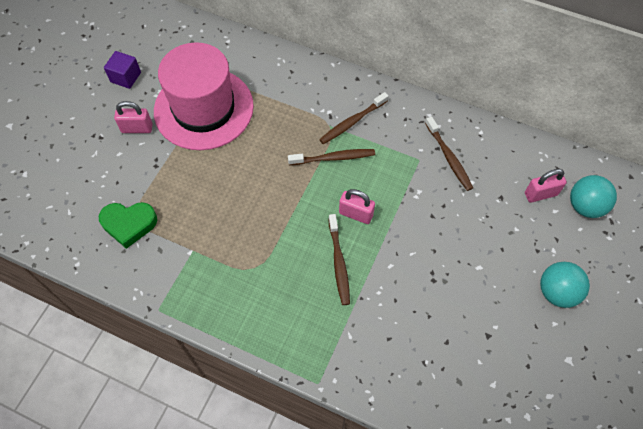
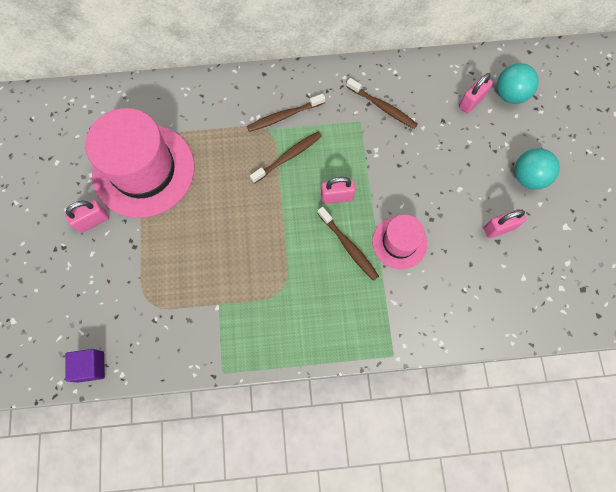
camera: 30 degrees left, 10 degrees up
green heart [99,202,157,249] -> none
purple cube [104,51,141,89] -> purple cube moved to [65,349,105,383]
brown toothbrush [319,92,388,144] -> brown toothbrush turned 45 degrees clockwise [247,94,325,132]
none -> pink hat [372,215,427,269]
none -> pink padlock [483,209,526,238]

